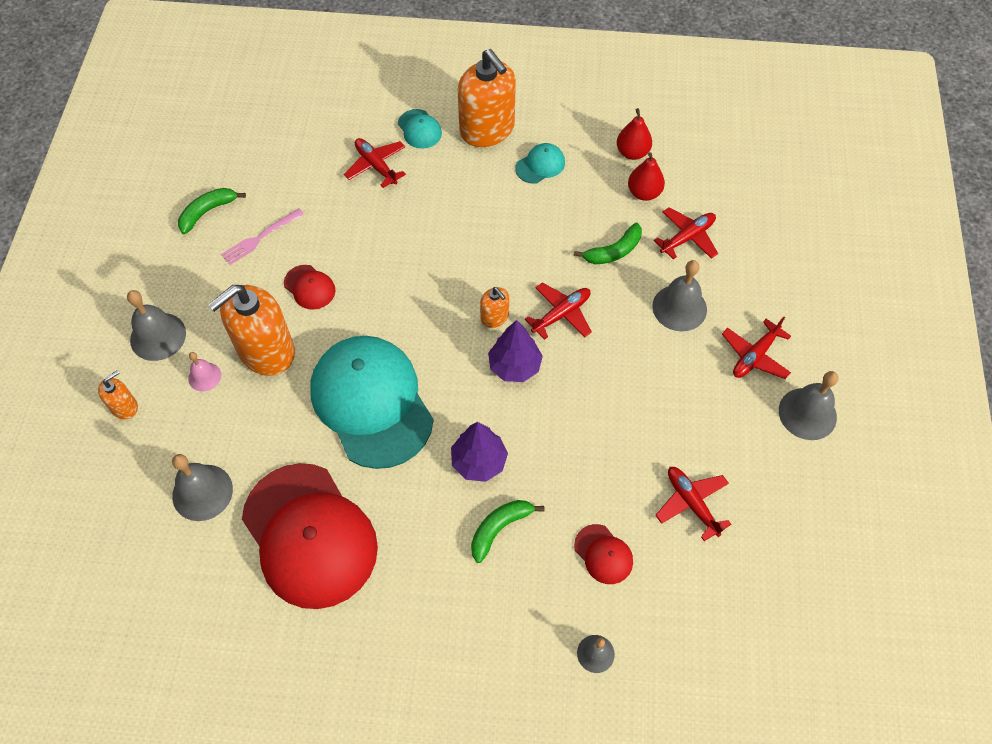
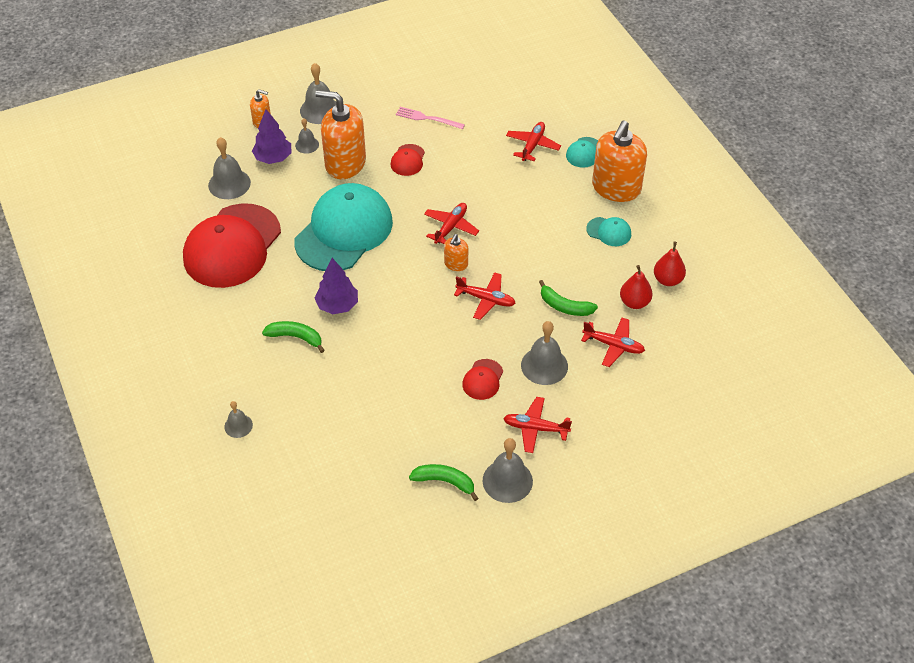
camera: 60 degrees right, 10 degrees down
green banana [178,188,246,234] -> green banana moved to [409,464,478,501]
pink bell [188,352,221,392] -> grey bell [295,119,319,154]
purple tree [488,320,543,382] -> purple tree moved to [252,109,292,164]
red cap [574,524,633,584] -> red cap moved to [462,359,503,400]
red plane [655,467,732,541] -> red plane moved to [424,203,479,244]

